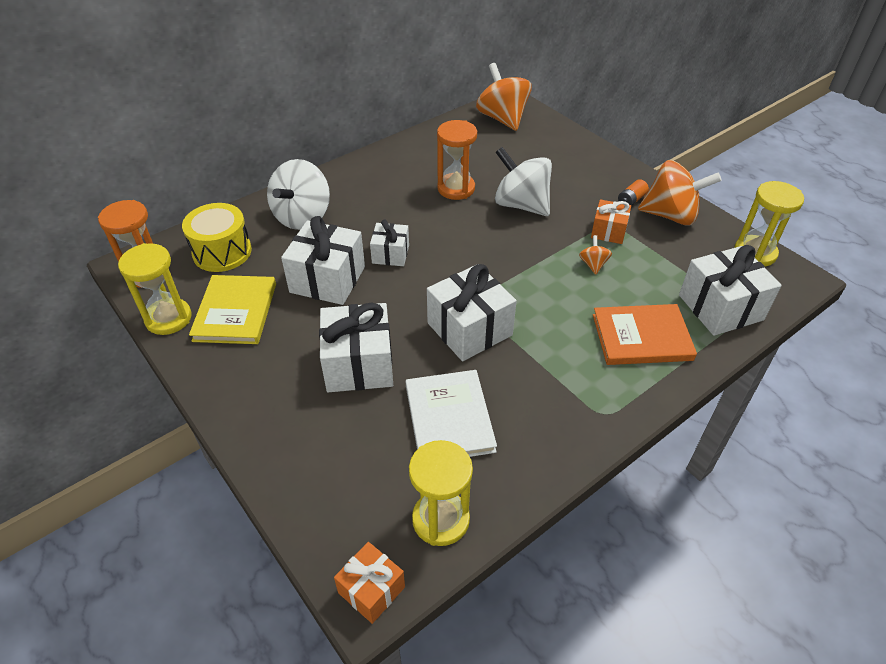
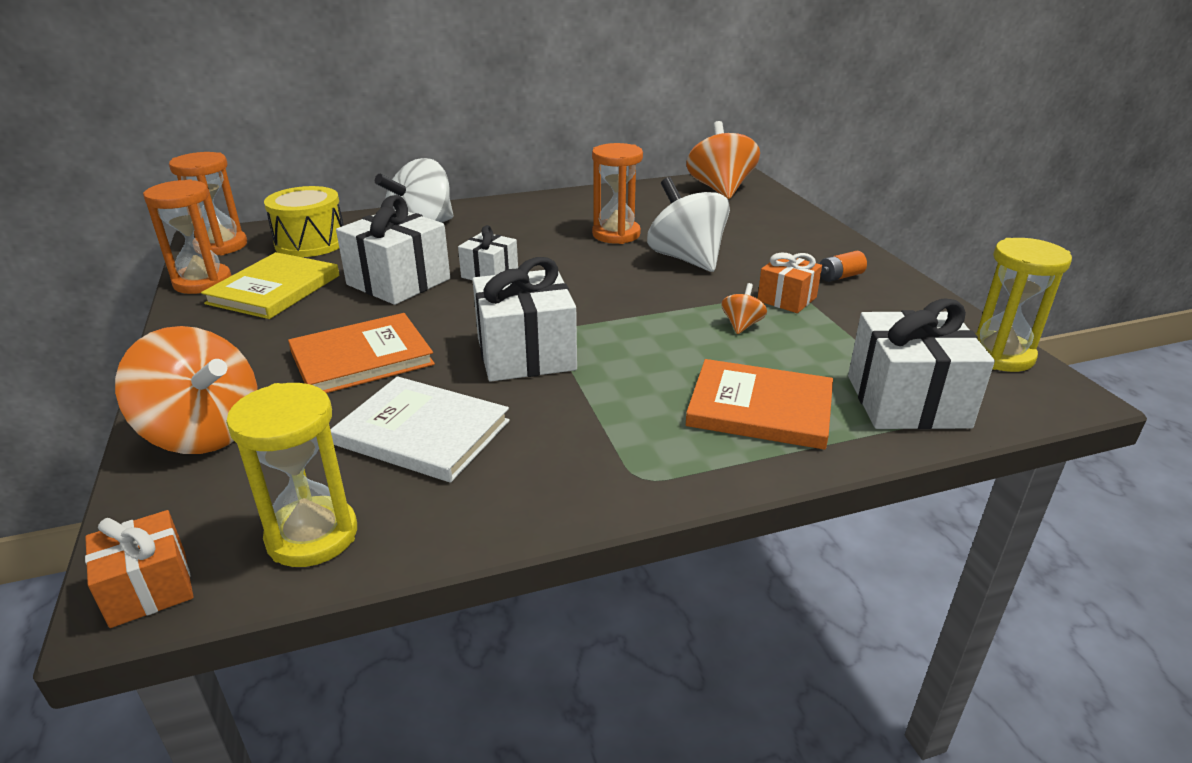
camera: 20 degrees right, 15 degrees down
yellow hourglass [118,243,192,335] -> orange hourglass [143,179,232,294]
white gift [319,303,393,392] -> orange book [288,313,435,393]
white book [406,370,497,457] -> white book turned 75 degrees counterclockwise [330,376,510,483]
orange spinning top [638,160,722,226] -> orange spinning top moved to [115,326,258,454]

